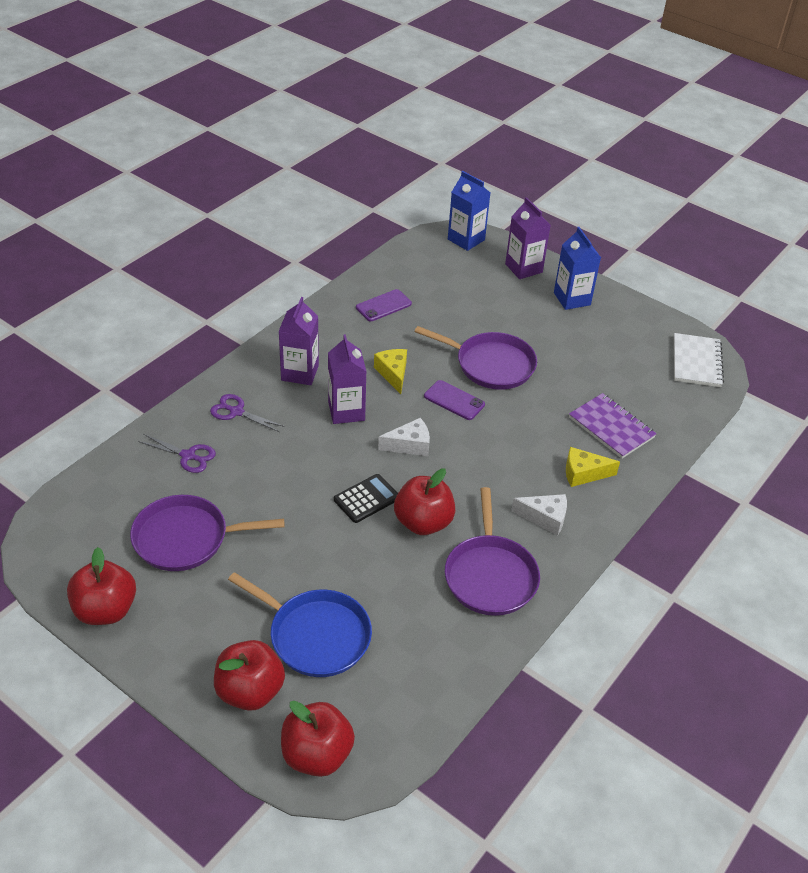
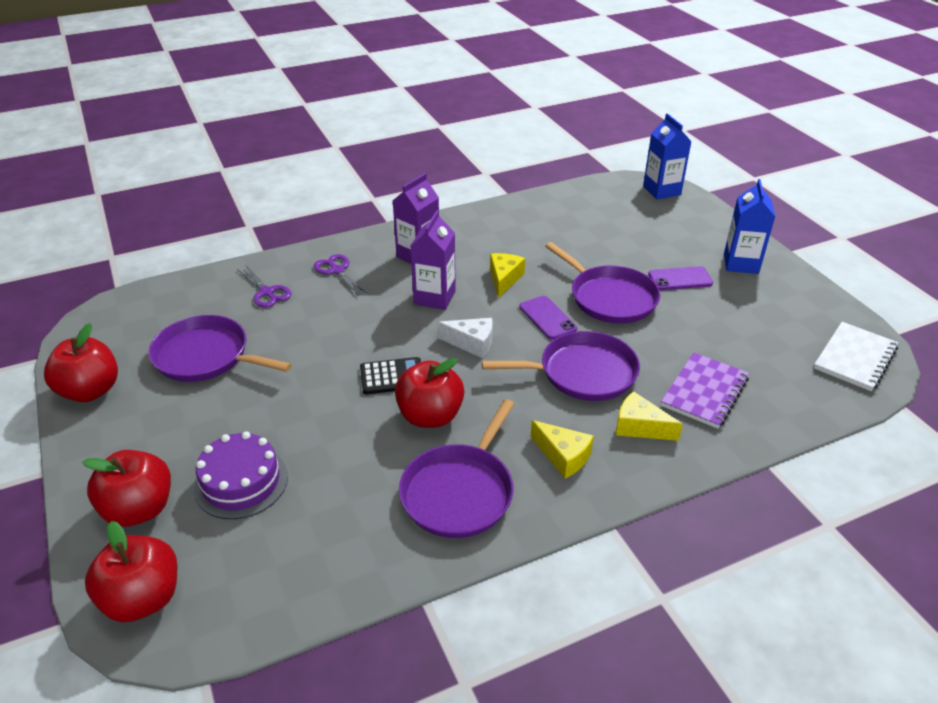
camera: 30 degrees right, 5 degrees down
blue pan [228,572,372,677] -> purple cake [194,432,288,519]
purple phone [356,289,412,321] -> purple phone moved to [648,266,713,290]
purple carton [505,197,551,279] -> none
white cheese [511,494,567,536] -> yellow cheese [531,420,594,479]
purple notebook [569,393,657,459] -> purple notebook turned 45 degrees clockwise [661,352,749,429]
none -> purple pan [482,331,640,401]

